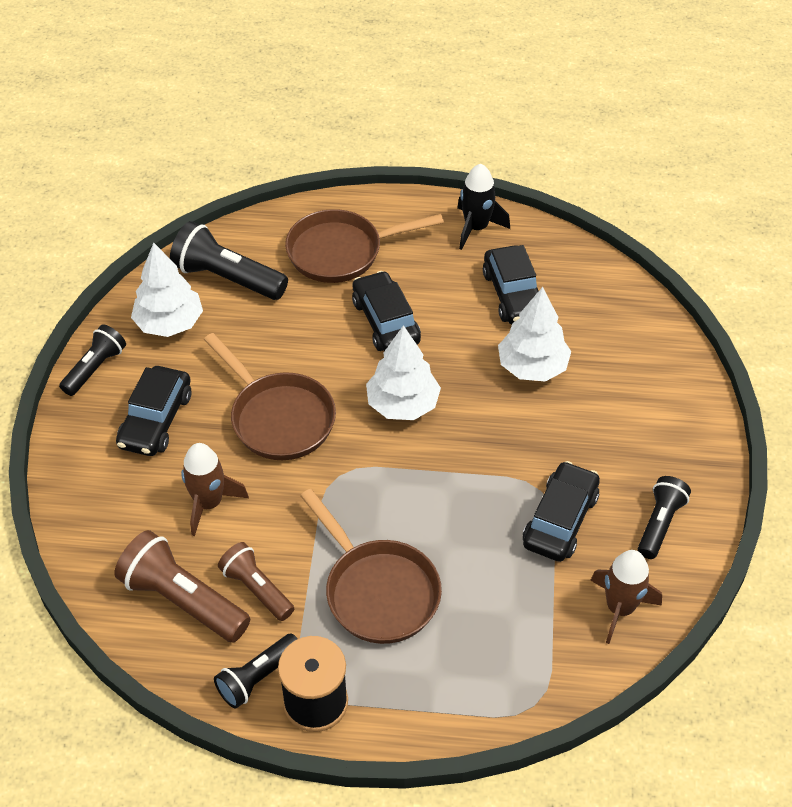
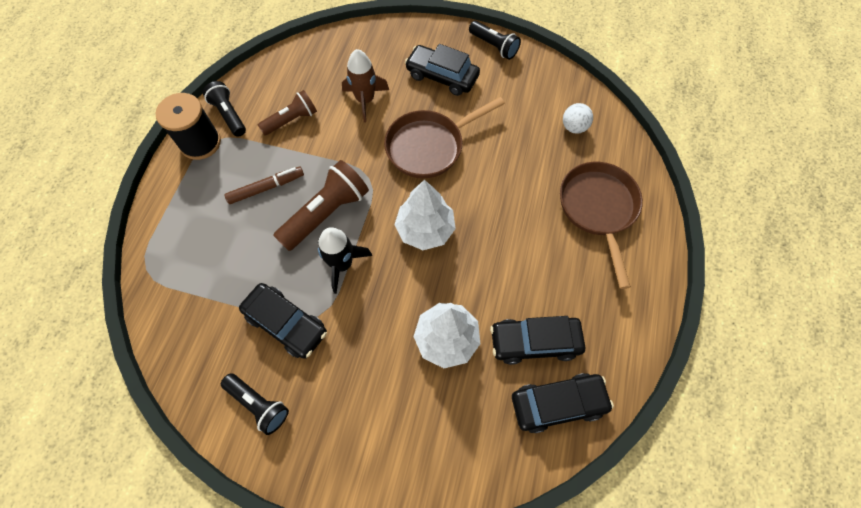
camera: 100 degrees right, 15 degrees up
brown flashlight [114,530,250,642] -> brown flashlight moved to [273,160,369,251]
white tree [131,242,203,337] -> none
black flashlight [170,221,288,300] -> white ball [563,103,593,134]
brown pan [300,489,442,644] -> brown marker [224,167,304,204]
black car [352,271,421,351] -> black car moved to [512,373,614,433]
black rocket [457,164,510,250] -> black rocket moved to [318,227,372,294]
brown rocket [590,550,662,644] -> none

